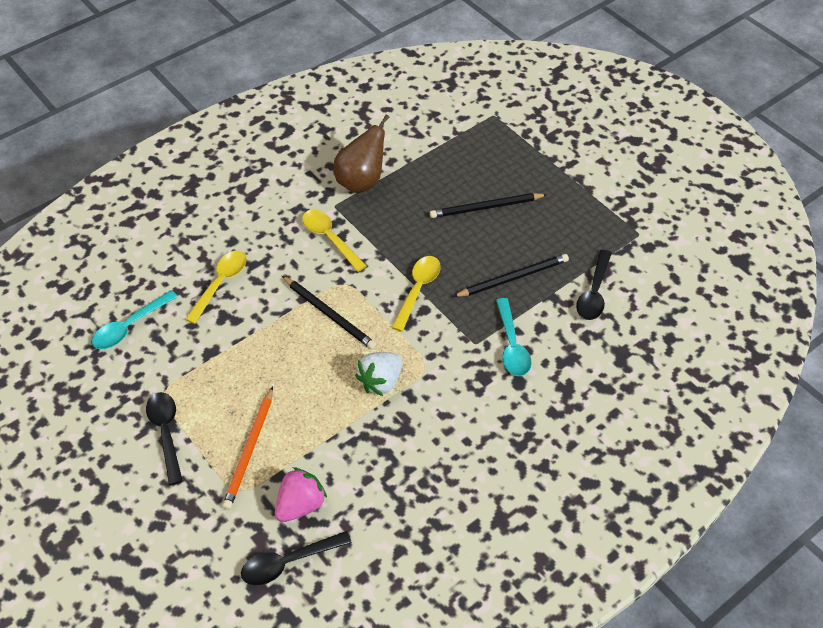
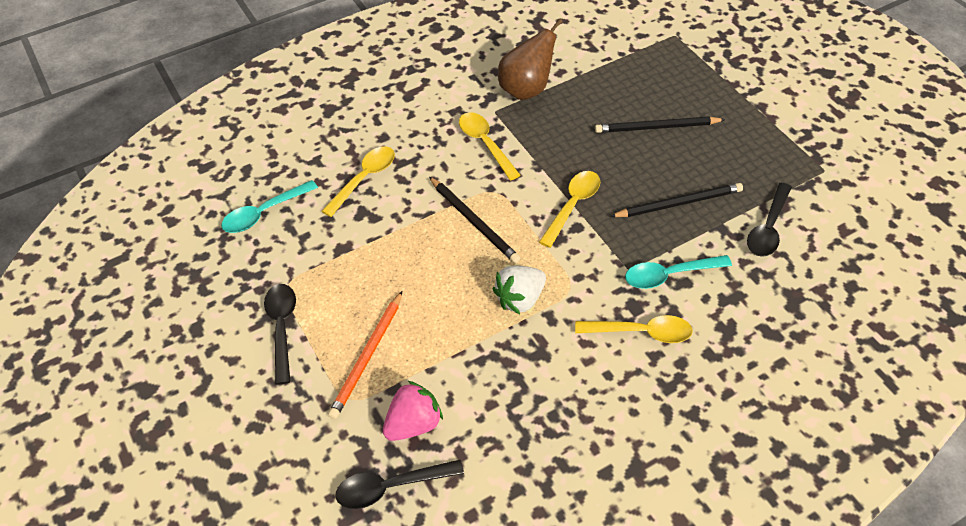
camera: 10 degrees right, 0 degrees up
turquoise spoon [496,298,532,376] -> turquoise spoon turned 75 degrees clockwise [625,255,732,289]
none -> yellow spoon [575,315,693,343]

